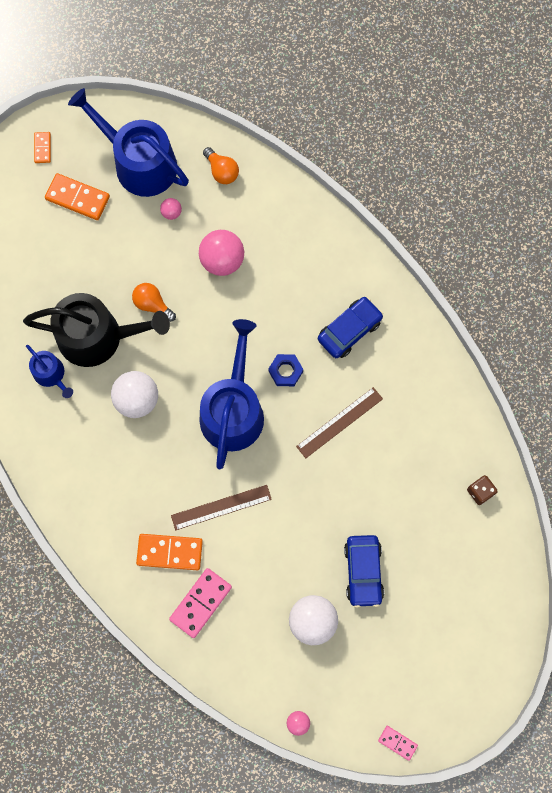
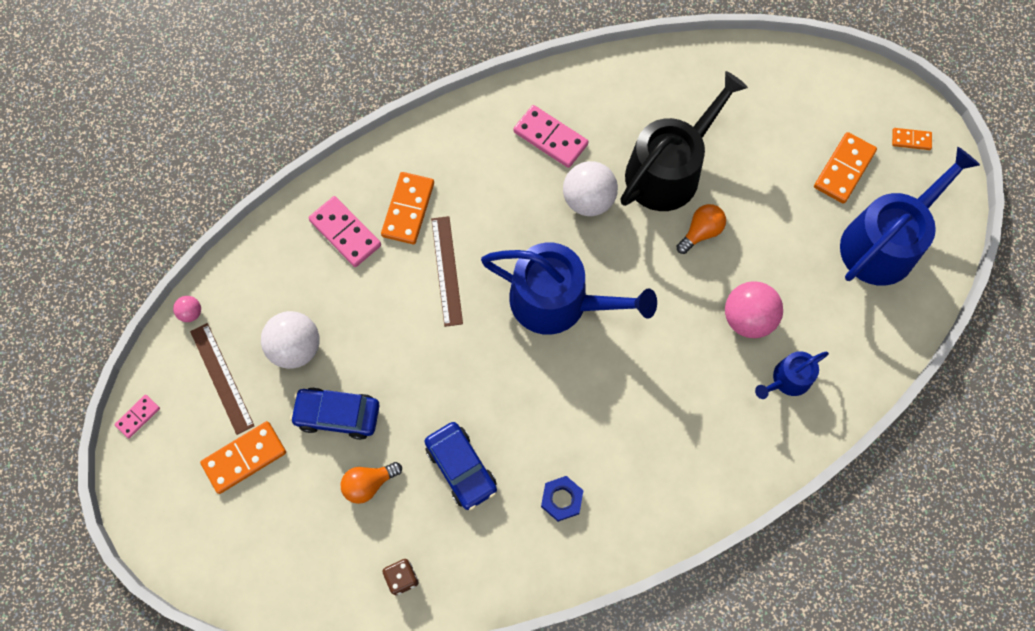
camera: 100 degrees right, 5 degrees down
black watering can [23,293,170,367] -> black watering can turned 150 degrees counterclockwise [620,71,748,211]
blue watering can [26,345,73,398] -> blue watering can moved to [755,351,829,399]
pink ball [160,198,182,220] -> none
orange light bulb [203,147,239,184] -> orange light bulb moved to [341,462,402,504]
blue nut [268,354,303,386] -> blue nut moved to [541,476,584,522]
brown ruler [296,387,383,458] -> brown ruler moved to [190,323,254,435]
blue car [318,297,383,358] -> blue car moved to [424,422,497,510]
none -> orange domino [200,421,286,494]
none -> pink domino [513,105,588,168]

